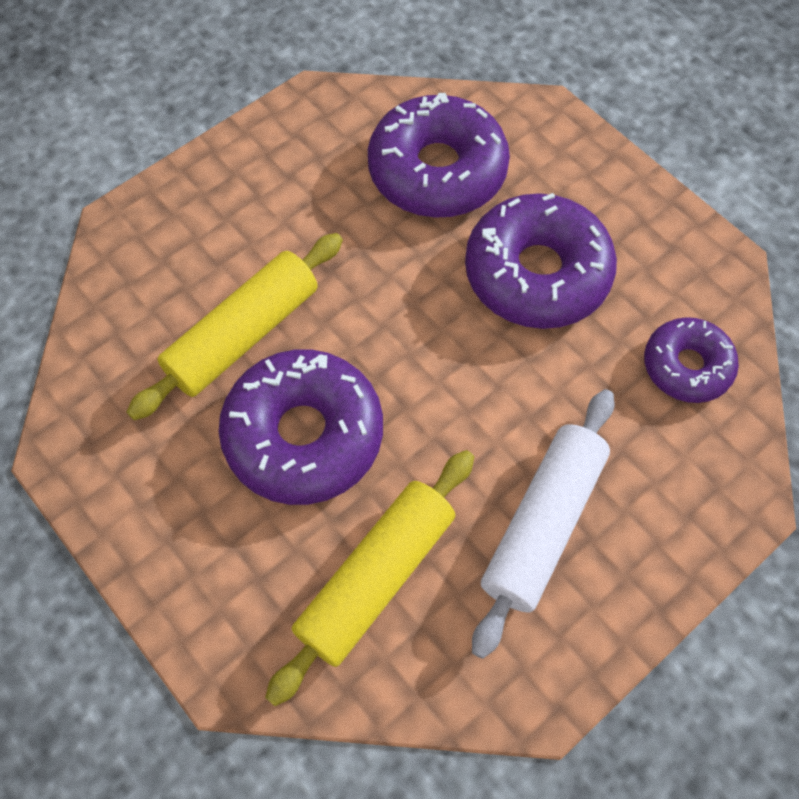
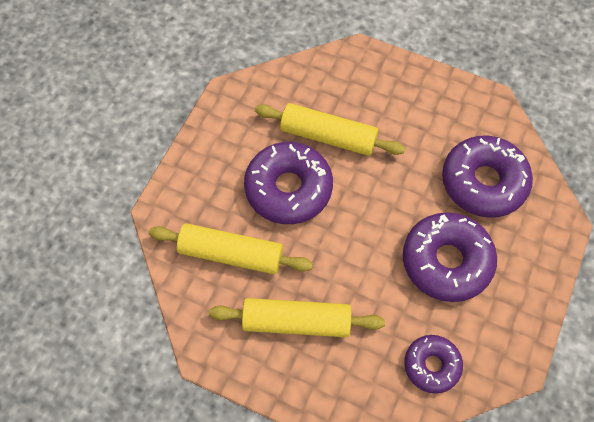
camera: 65 degrees right, 0 degrees up
white rolling pin [472,389,614,659] -> yellow rolling pin [209,298,385,337]

